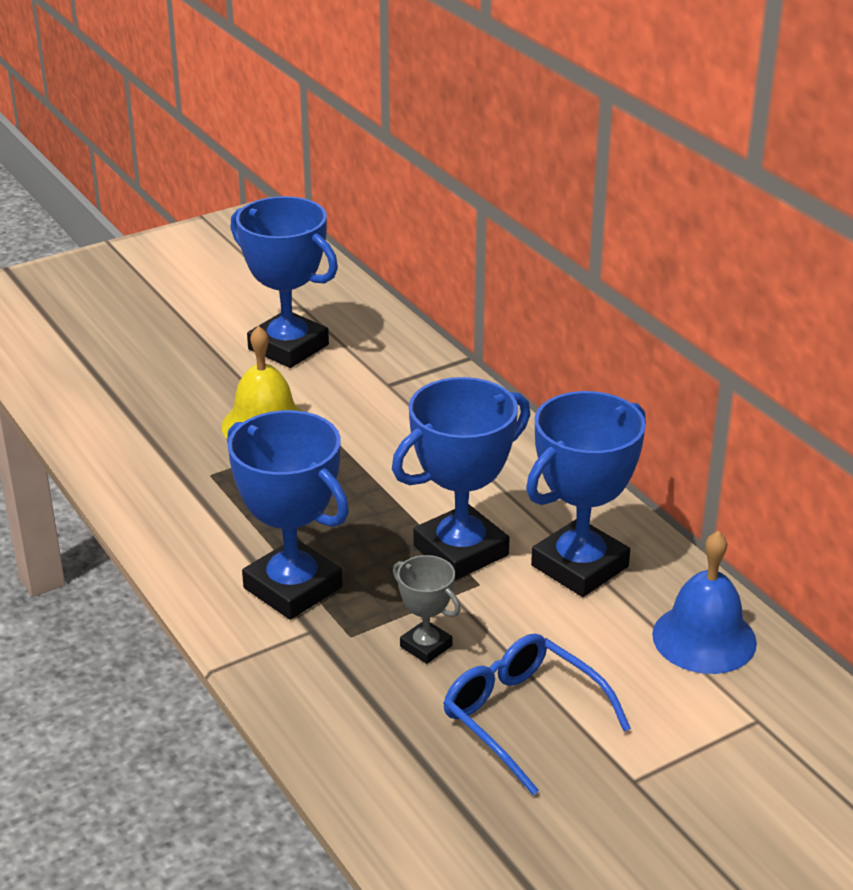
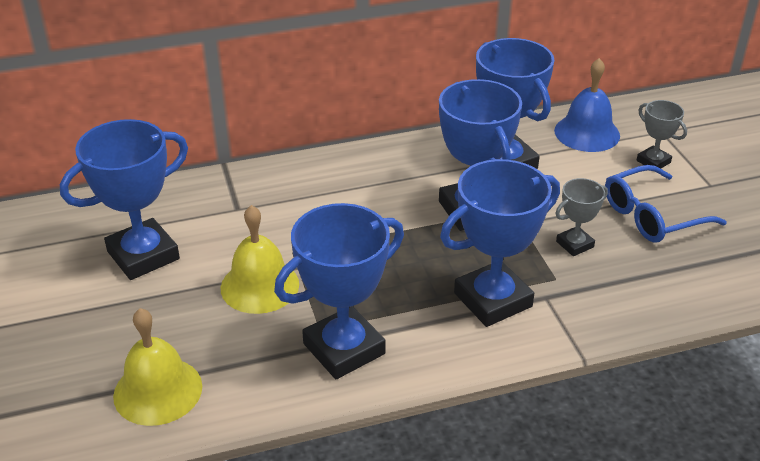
camera: 75 degrees left, 5 degrees up
none -> yellow bell [113,308,202,426]
none -> blue trophy [274,203,404,379]
none -> grey trophy [636,100,687,168]

